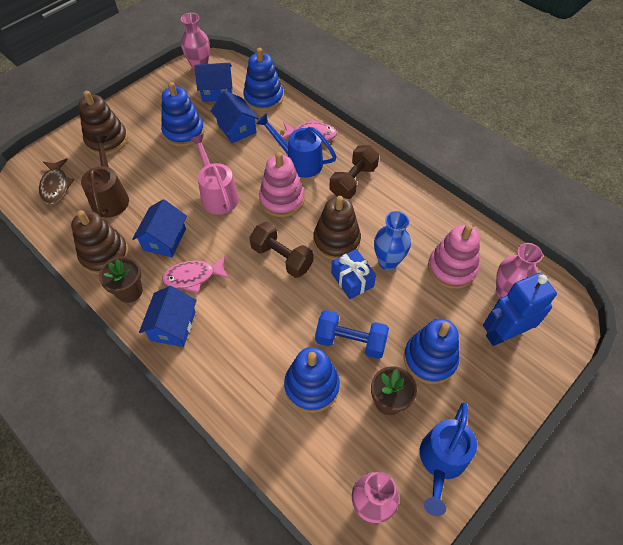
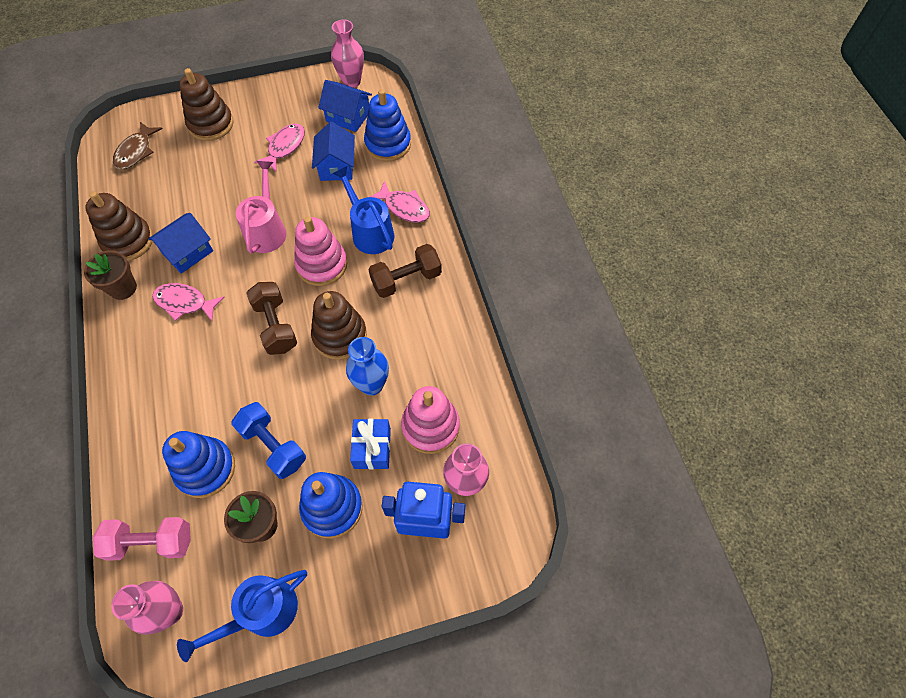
camera: 30 degrees right, 5 degrees up
brown watering can [81,136,129,218] -> none
blue house [139,286,197,347] -> none
blue stacking toy [161,82,204,147] -> pink fish [255,124,305,172]
blue gift [331,249,376,299] -> blue gift moved to [350,419,391,469]
none -> pink dumbbell [93,517,191,561]

